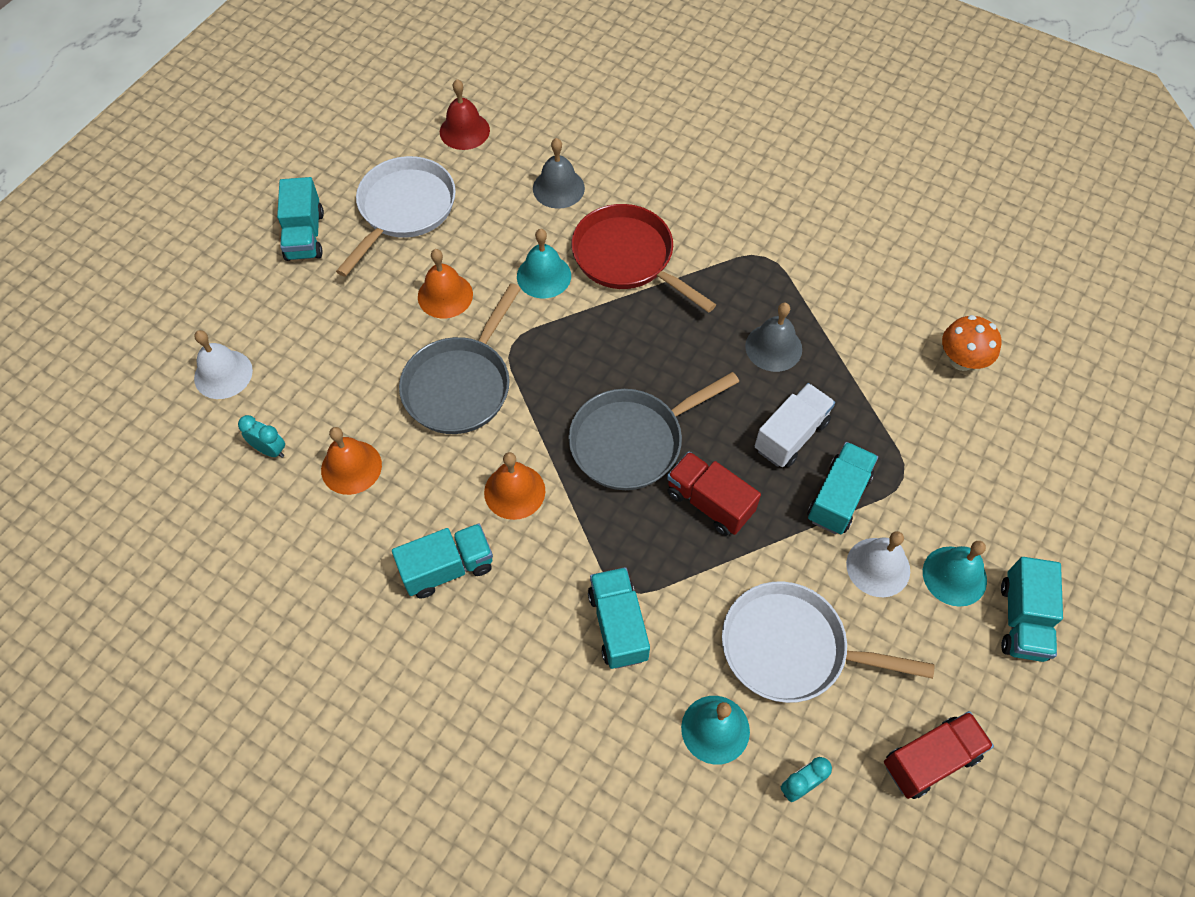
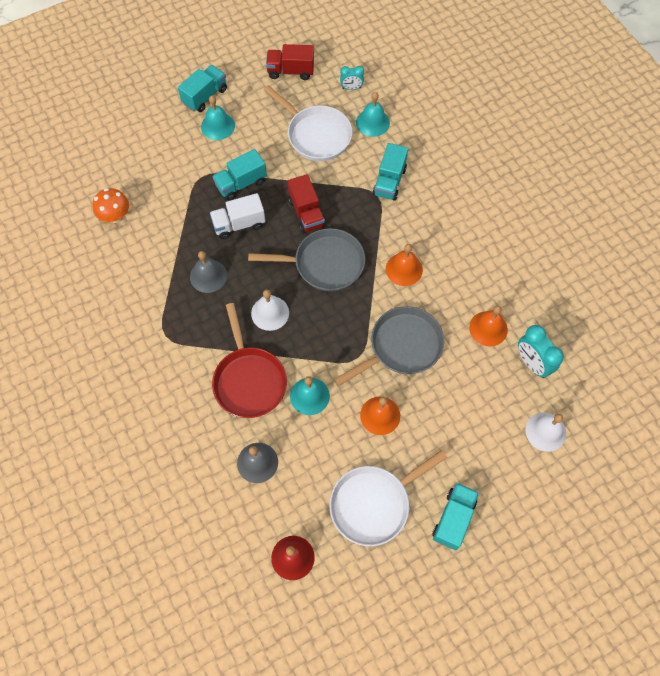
camera: 150 degrees left, 5 degrees up
turquoise clock [238,415,285,458] -> turquoise clock [518,325,564,378], size x1.66
turquoise truck [392,524,493,599] -> none
white bell [846,531,910,597] -> white bell moved to [251,290,289,331]

